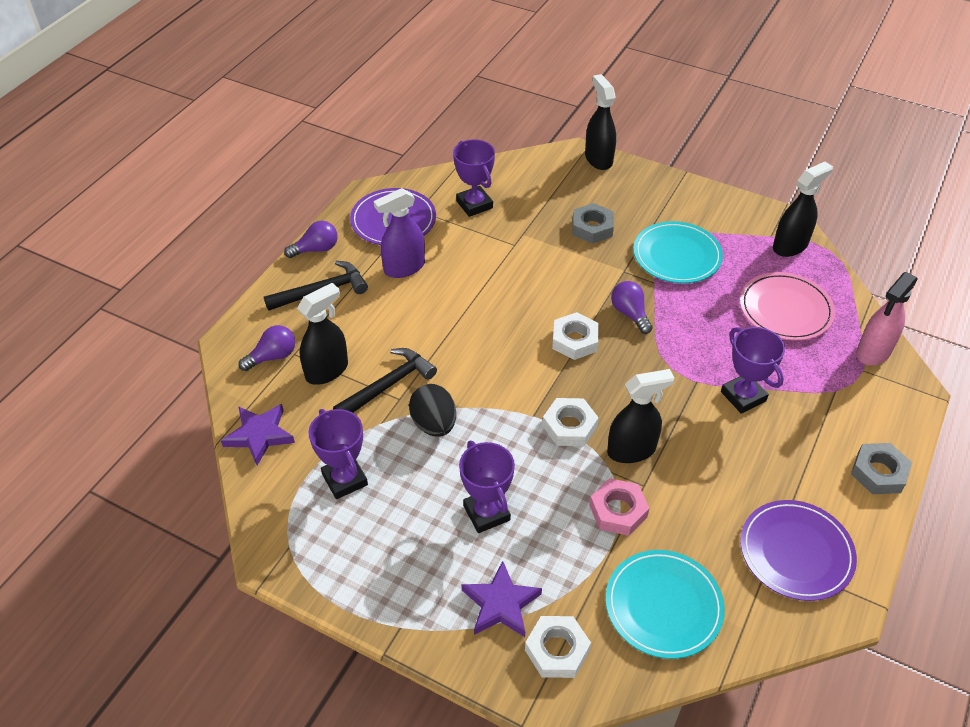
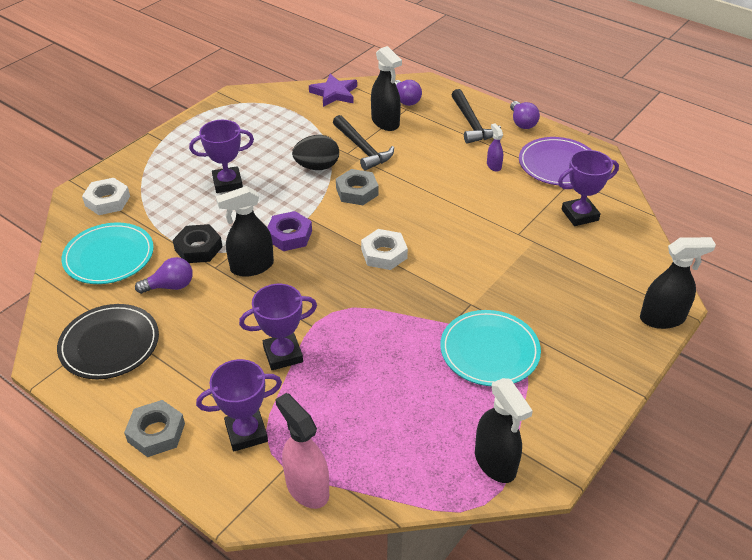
camera: 100 degrees right, 5 degrees down
purple trophy [308,409,368,499] -> purple trophy moved to [196,359,282,451]
purple spray bottle [374,188,425,278] -> purple spray bottle [487,123,503,172], size x0.52
purple star [462,561,542,637] -> none
white nut [542,398,599,446] -> purple nut [267,211,312,251]
grey nut [572,203,614,244] -> grey nut moved to [336,169,379,205]
pink nut [589,478,649,536] -> black nut [173,224,222,263]
black spray bottle [607,369,674,463] -> black spray bottle turned 75 degrees clockwise [216,186,274,277]
purple light bulb [611,281,653,334] -> purple light bulb moved to [135,257,193,294]
pink plate [740,272,835,341] -> none
purple plate [740,500,857,601] -> black plate [57,304,159,379]

